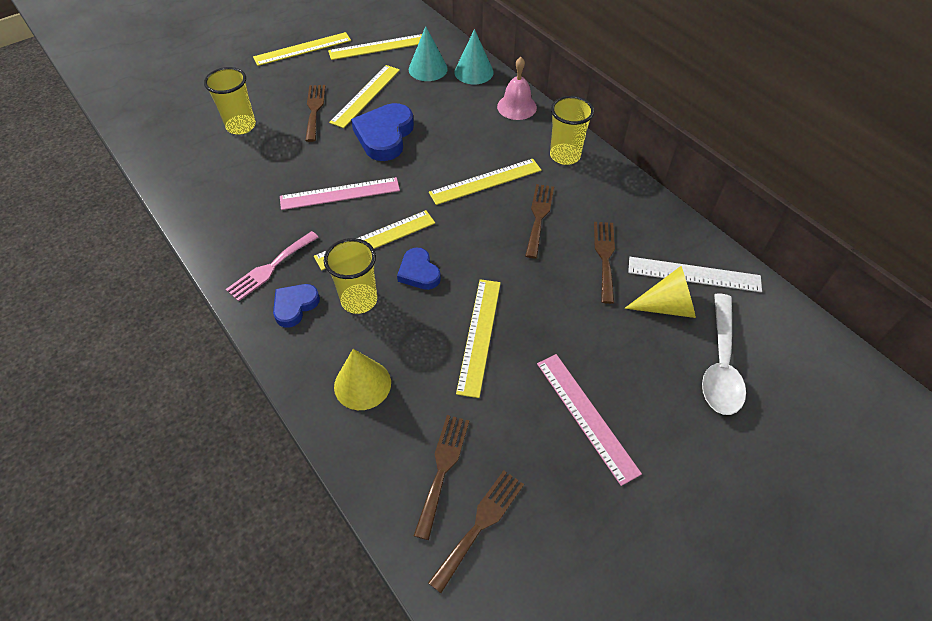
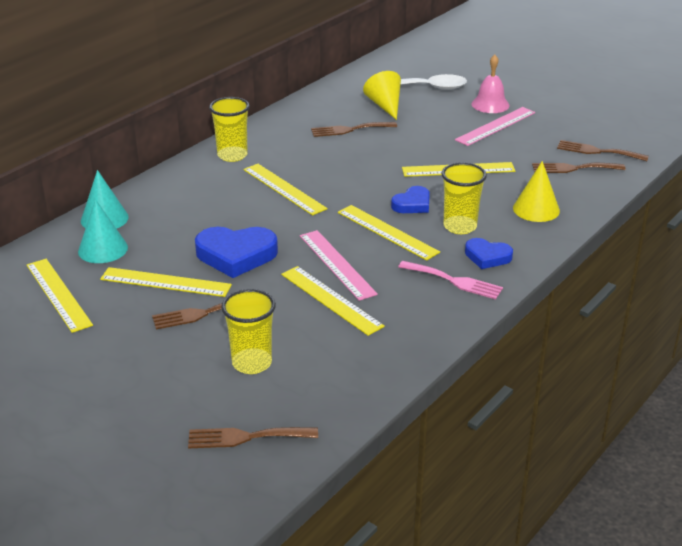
camera: 105 degrees left, 20 degrees down
yellow ruler [253,32,351,66] -> yellow ruler moved to [281,266,385,336]
pink bell [497,57,537,120] -> pink bell moved to [472,55,509,113]
brown fork [525,184,554,259] -> brown fork moved to [188,427,318,448]
white ruler [628,257,762,292] -> none

